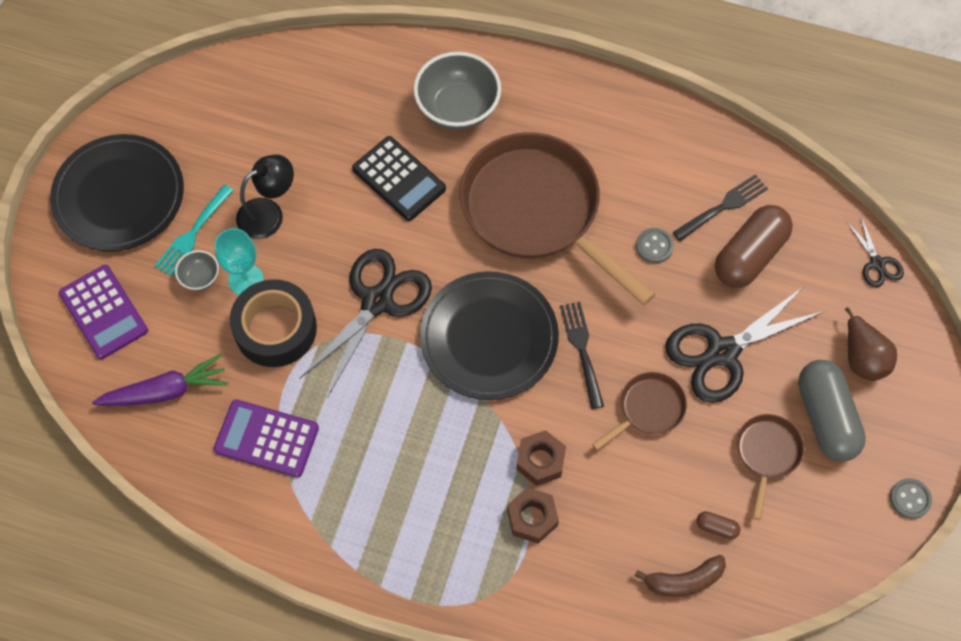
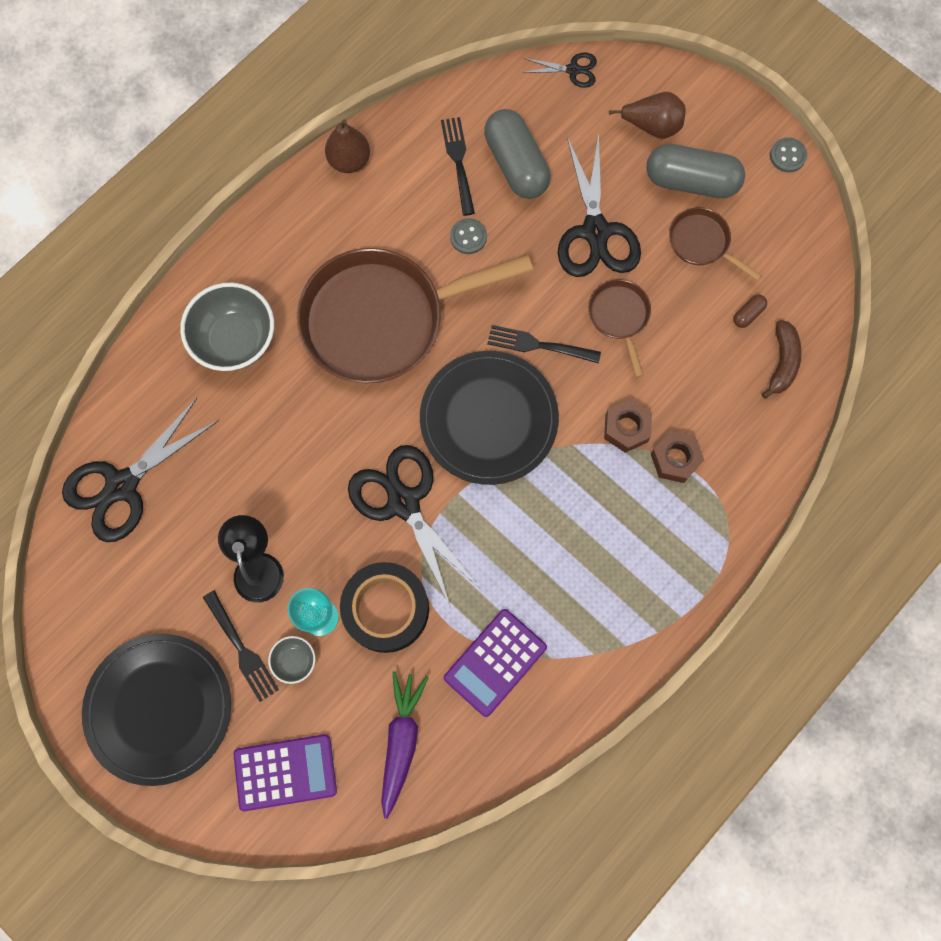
camera: 65 degrees left, 10 degrees up
turquoise fork [155,184,234,276] -> black fork [203,590,279,702]
black calculator [352,136,446,221] -> none
brown capsule [715,205,793,288] -> grey capsule [484,109,551,199]
none -> black scissors [62,398,218,542]
none -> brown pear [325,119,370,173]

